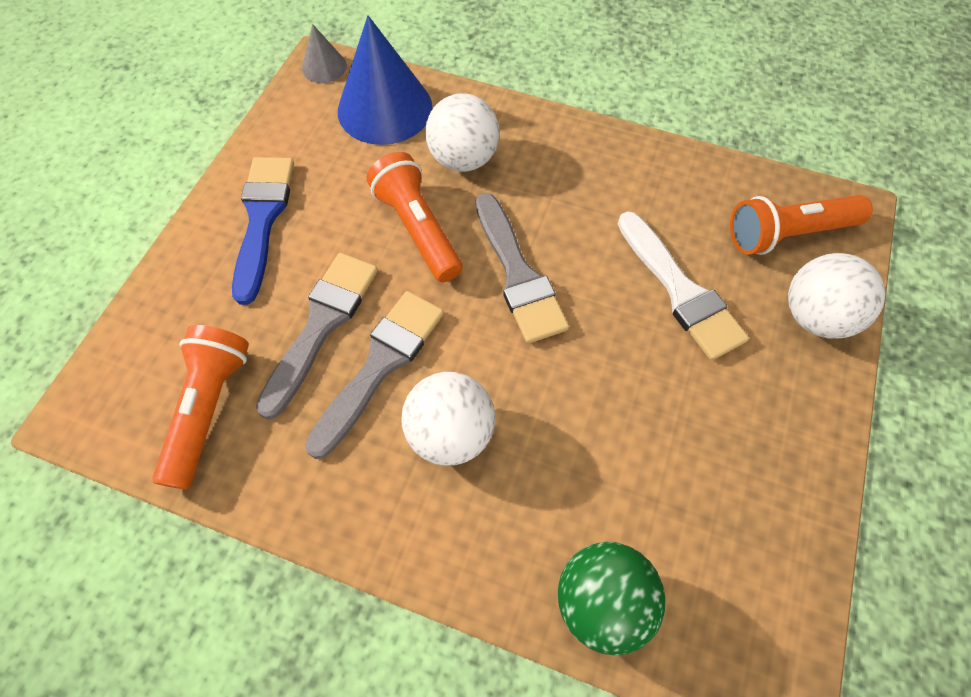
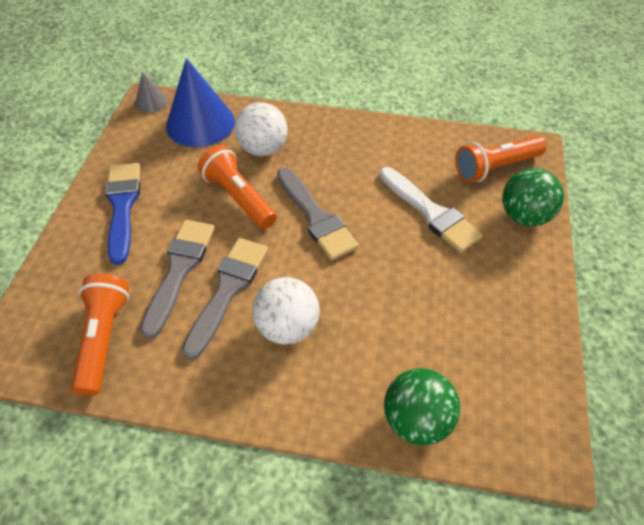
camera: 10 degrees left, 10 degrees down
white ball [788,253,885,339] -> green ball [502,168,564,226]

